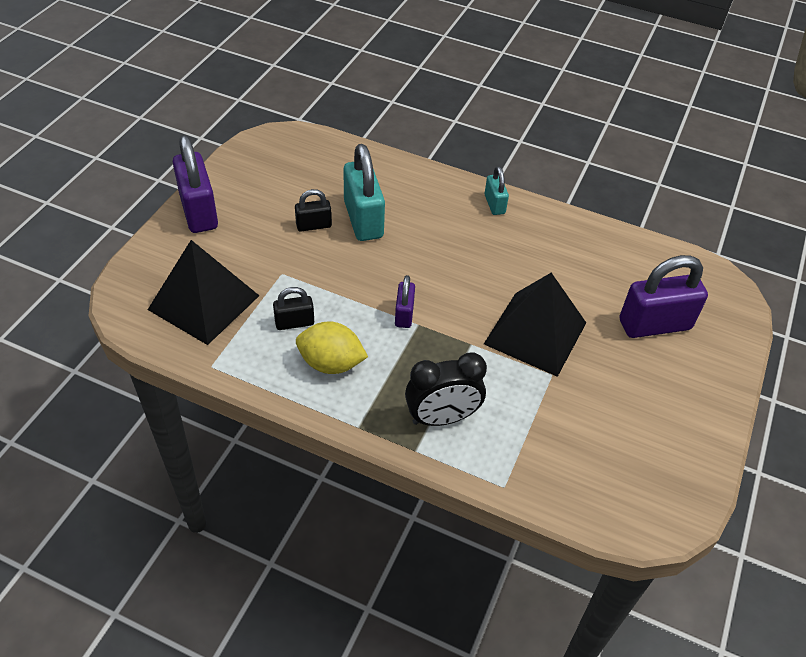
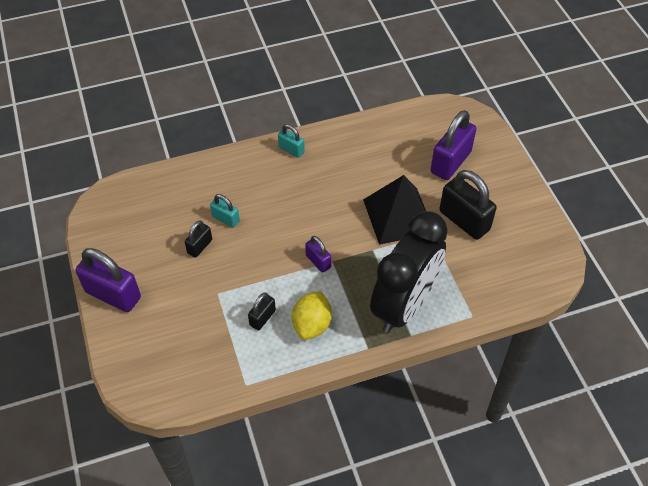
camera: 40 degrees left, 5 degrees up
black pyramid [148,240,259,345] -> none
yellow lemon [296,322,368,374] -> yellow lemon turned 45 degrees counterclockwise [292,291,332,340]
turquoise padlock [343,144,385,241] -> turquoise padlock [210,194,240,228], size x0.53
black clock [405,352,487,426] -> black clock [370,211,448,333], size x1.73
none -> black padlock [439,170,497,240]

